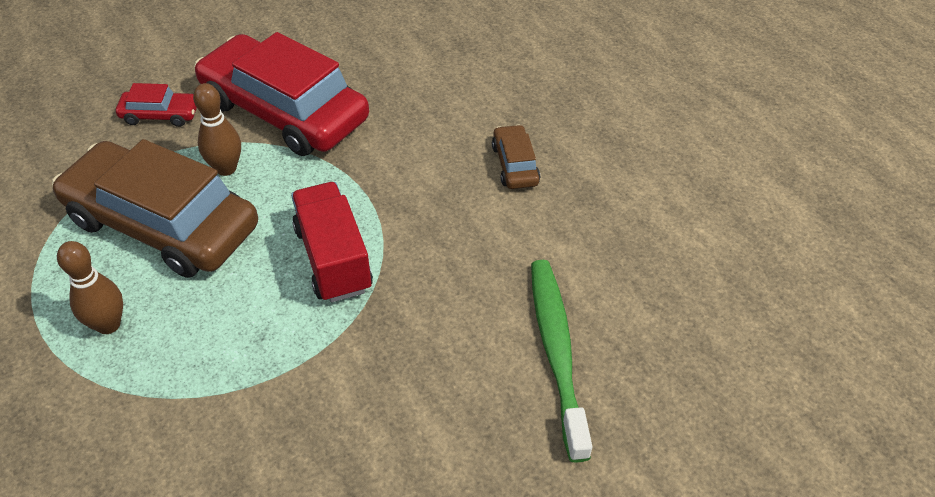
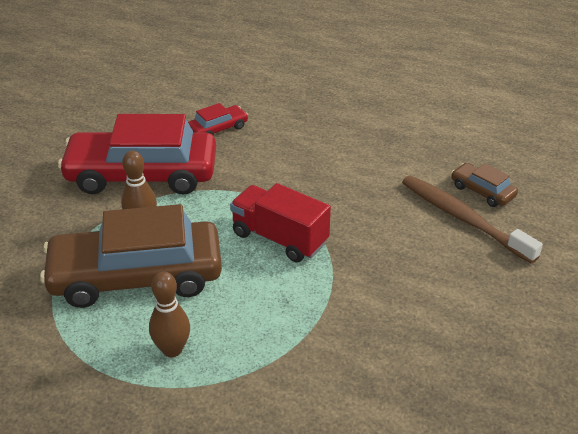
camera: 35 degrees left, 10 degrees down
red car [116,83,197,127] -> red car moved to [188,103,248,136]
brown car [492,124,540,189] -> brown car moved to [451,163,518,207]
green toothbrush [531,260,592,463] -> brown toothbrush [402,176,543,264]

